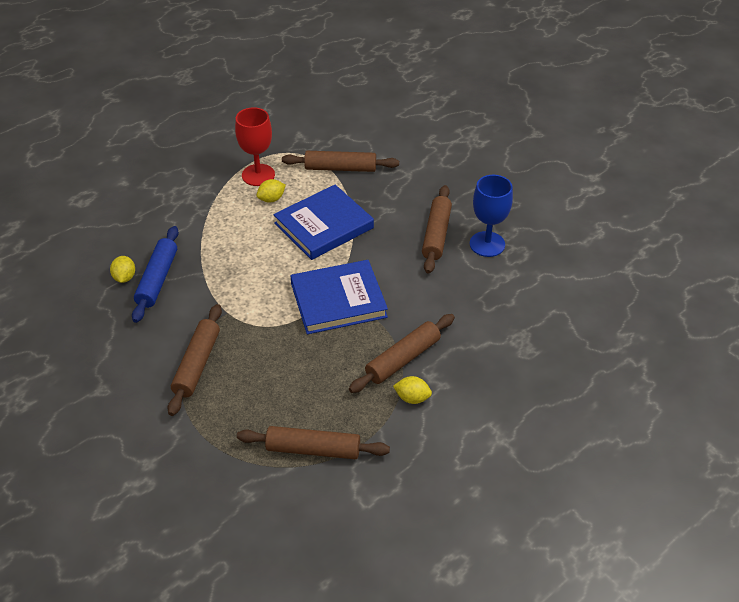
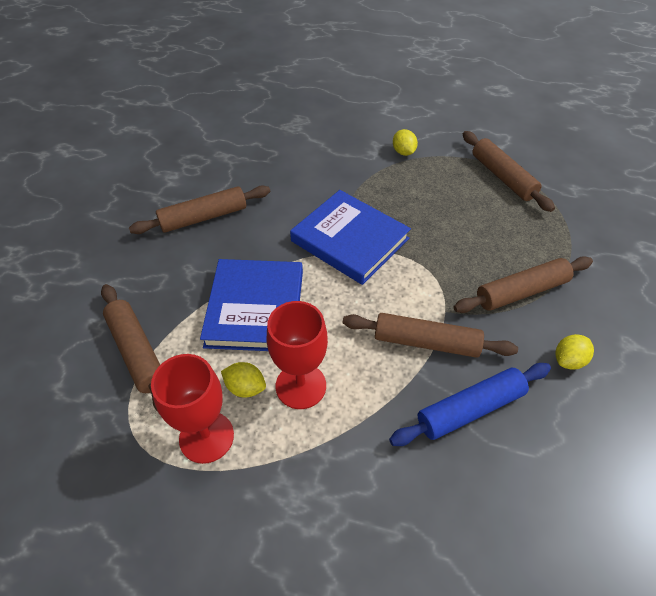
camera: 125 degrees left, 5 degrees up
yellow lemon [110,256,135,283] -> yellow lemon moved to [555,334,594,370]
blue book [273,185,374,260] -> blue book turned 75 degrees clockwise [200,259,303,351]
brown rolling pin [349,314,455,393] -> brown rolling pin moved to [343,313,518,358]
blue goblet [470,175,513,257] -> none
none -> red goblet [266,301,328,409]

